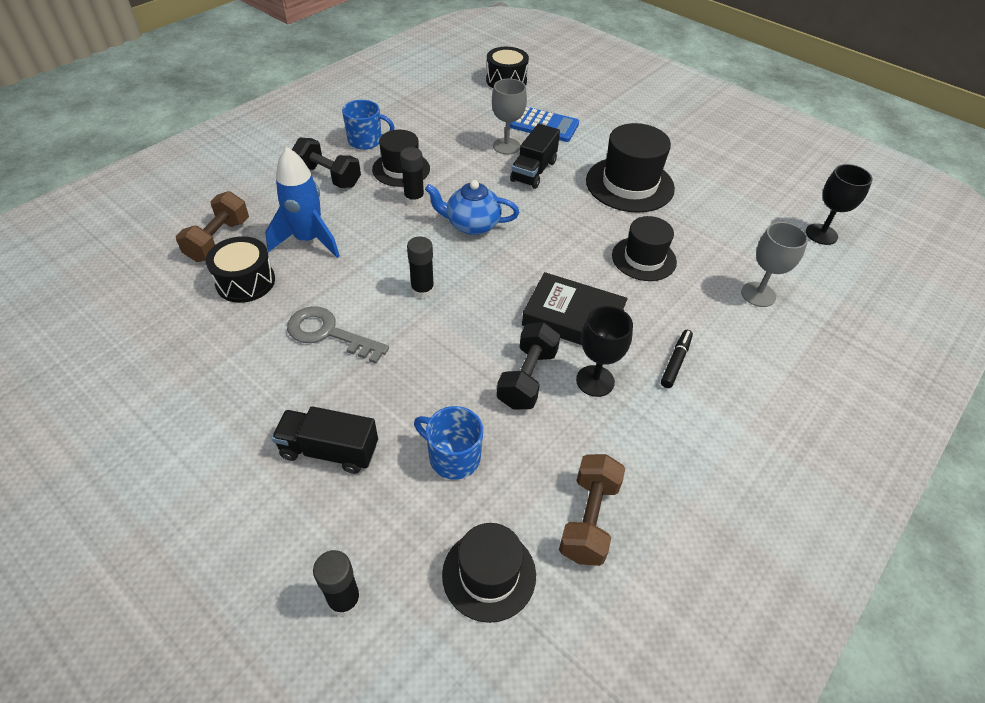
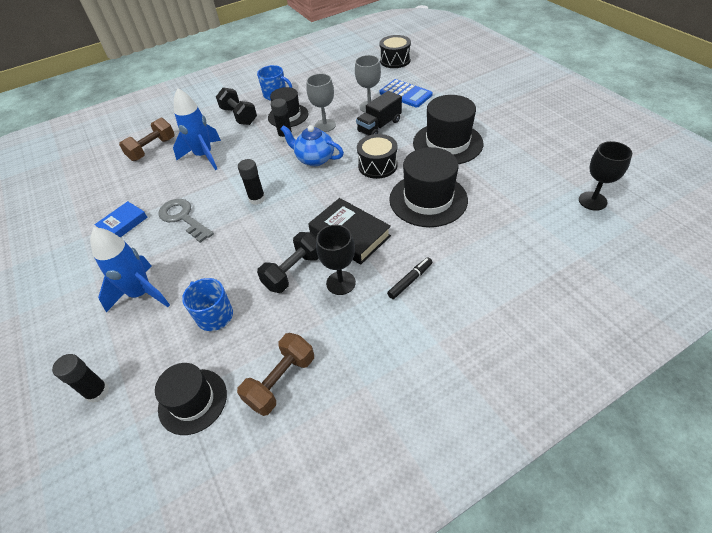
camera: 25 degrees right, 0 degrees up
black drum [206,236,275,303] -> black drum moved to [357,134,397,179]
black truck [272,406,378,474] -> blue rocket [90,227,170,312]
black hat [612,216,677,281] -> black hat [389,147,468,227], size x1.53
grey goblet [741,222,808,307] -> grey goblet moved to [306,73,336,132]
none -> blue book [94,201,148,237]

